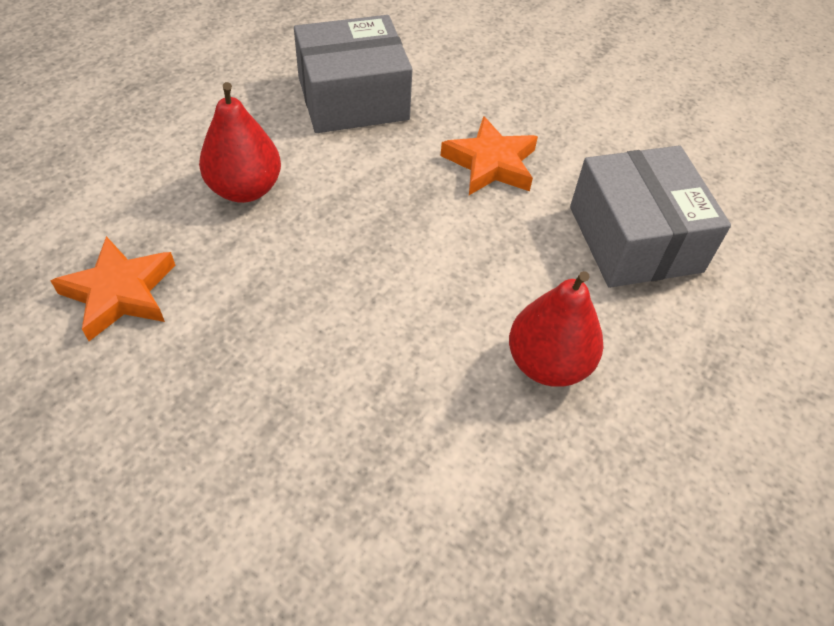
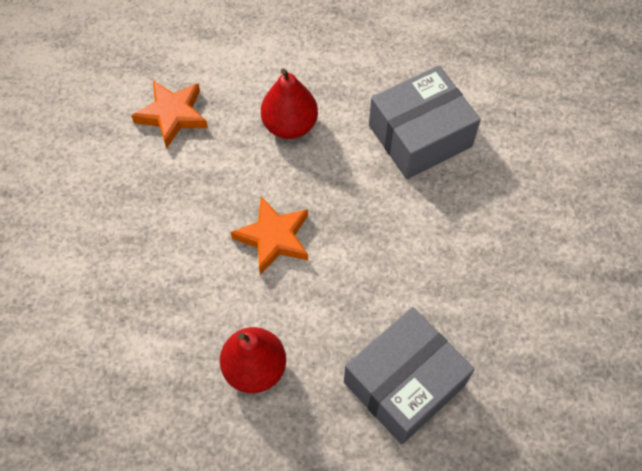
camera: 65 degrees right, 10 degrees up
grey box [294,15,412,133] -> grey box turned 75 degrees counterclockwise [369,65,481,179]
orange star [440,116,538,195] -> orange star moved to [231,197,308,275]

